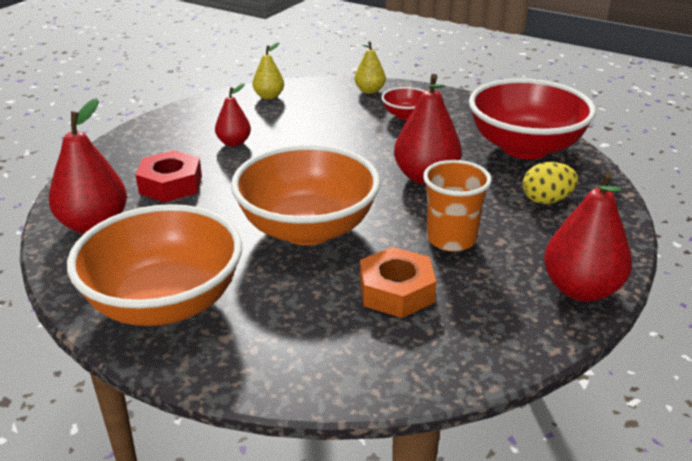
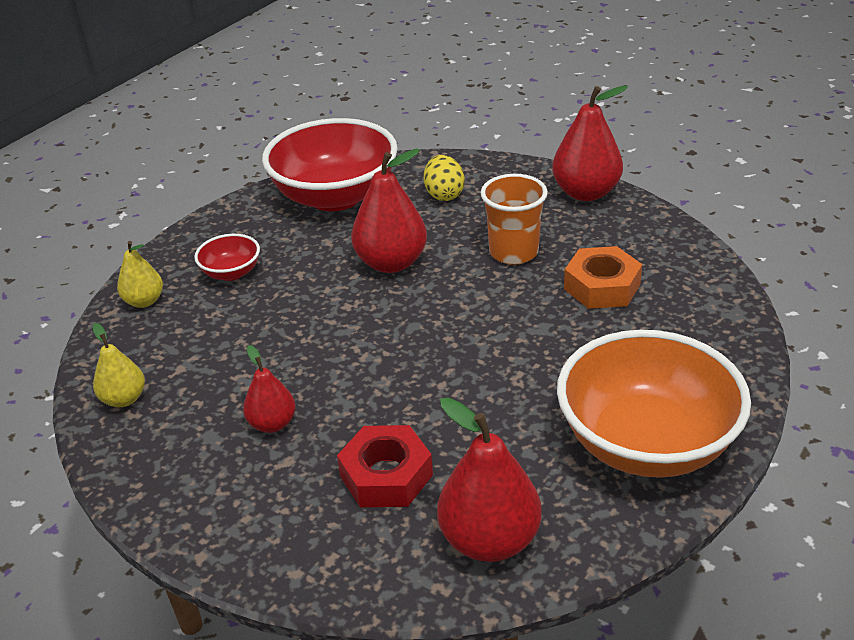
camera: 85 degrees left, 5 degrees up
orange bowl [231,144,380,245] -> none

